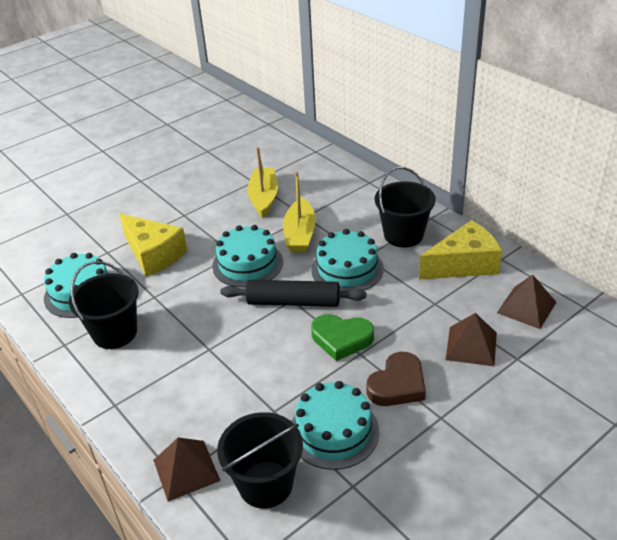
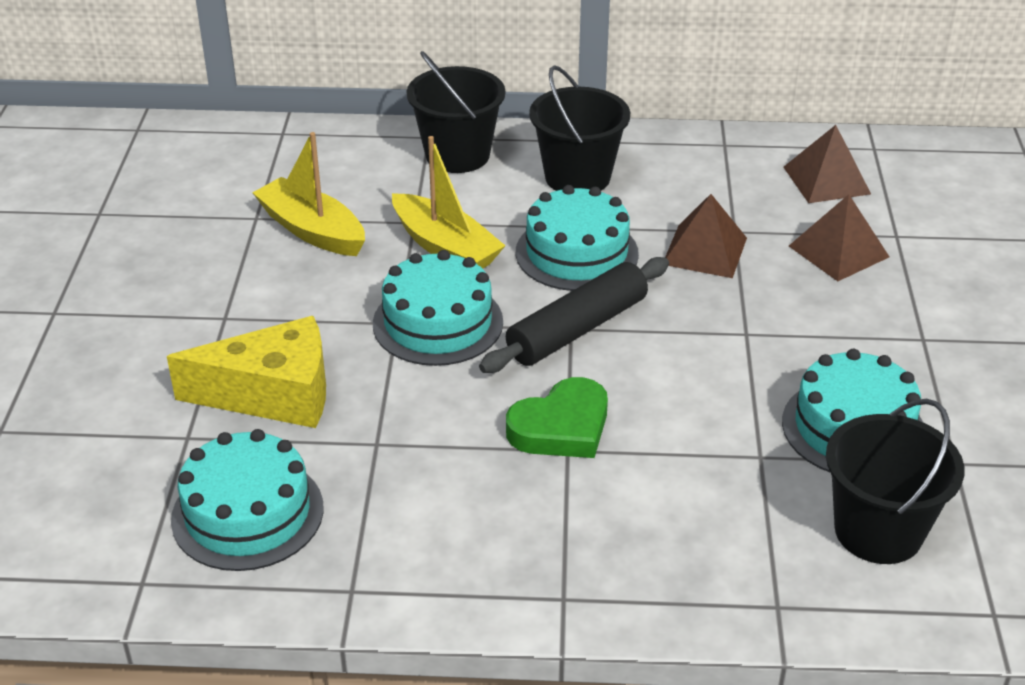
camera: 50 degrees left, 0 degrees up
black bucket [69,261,139,349] -> black bucket moved to [407,51,505,173]
brown pyramid [153,438,221,502] -> brown pyramid moved to [665,194,747,278]
green heart [311,314,374,361] -> green heart moved to [506,377,608,458]
brown heart [367,352,426,406] -> none
yellow cheese [419,220,502,279] -> none

